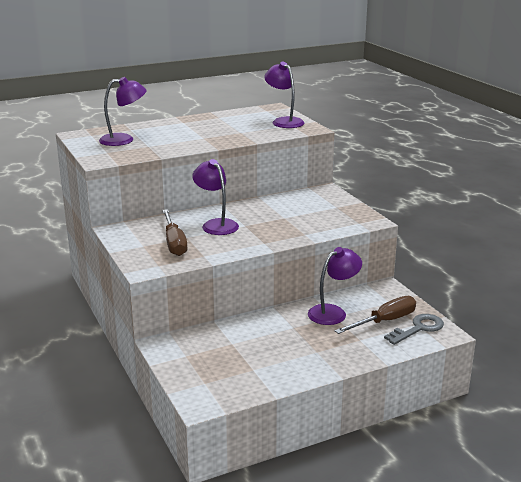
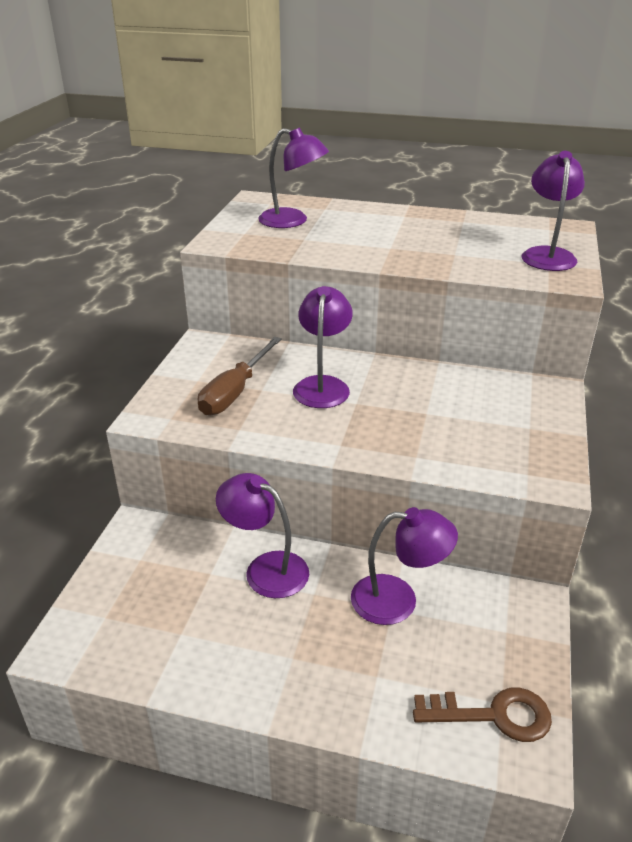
camera: 40 degrees right, 10 degrees up
brown screwdriver [335,296,416,334] -> none
grey key [384,314,444,345] -> brown key [413,687,552,742]
none -> purple lamp [216,473,309,598]

